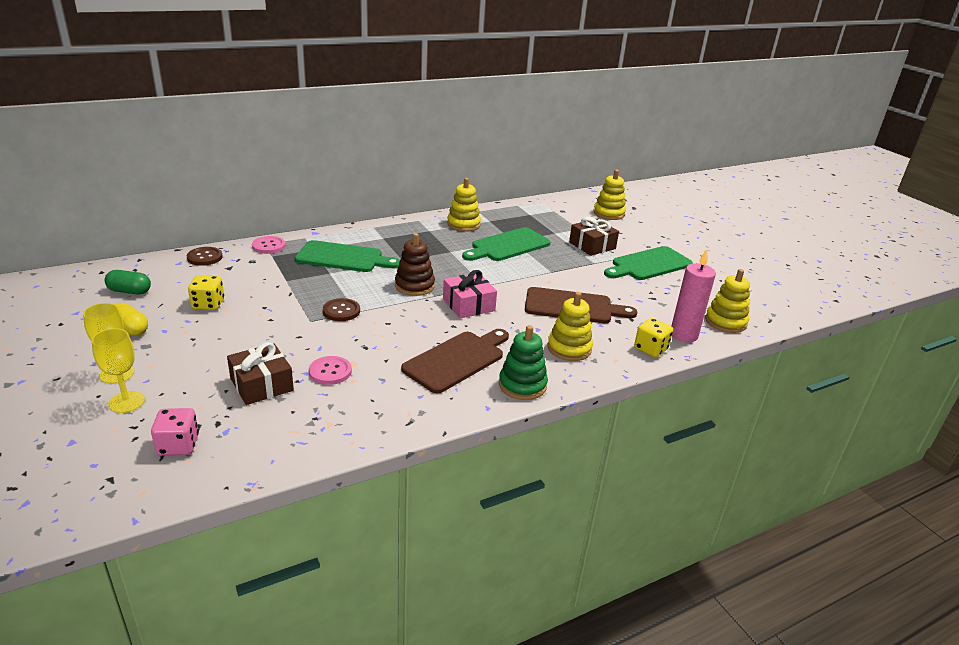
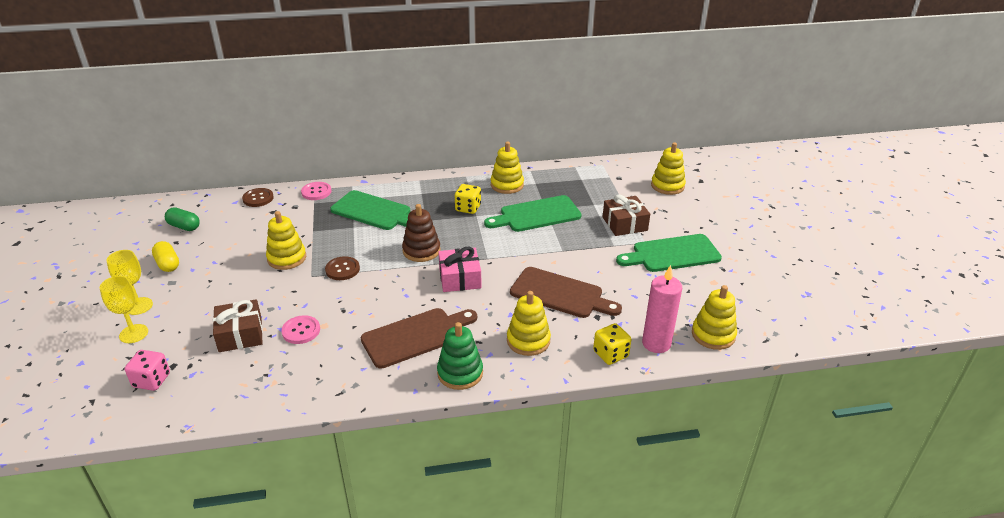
camera: 20 degrees right, 5 degrees up
yellow dice [188,275,224,310] -> yellow dice moved to [455,184,481,214]
none -> yellow stacking toy [266,211,306,270]

